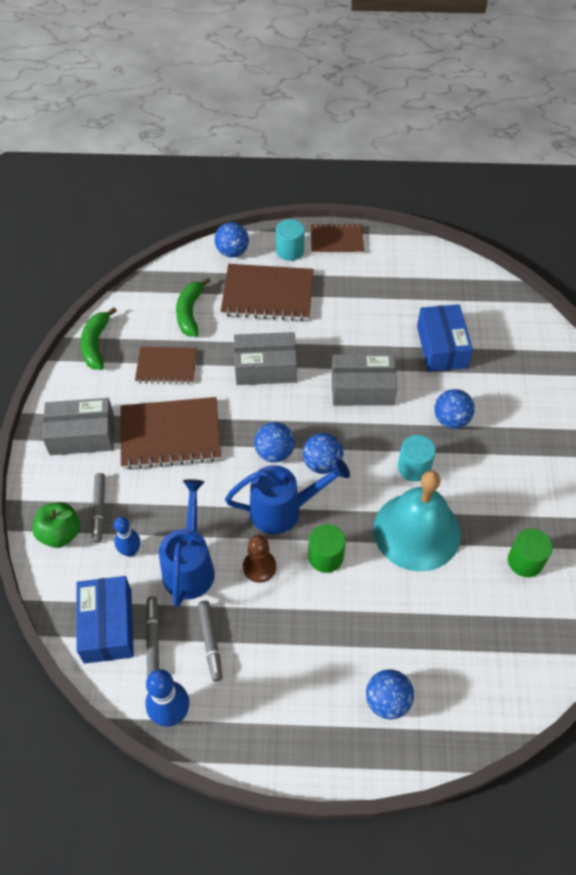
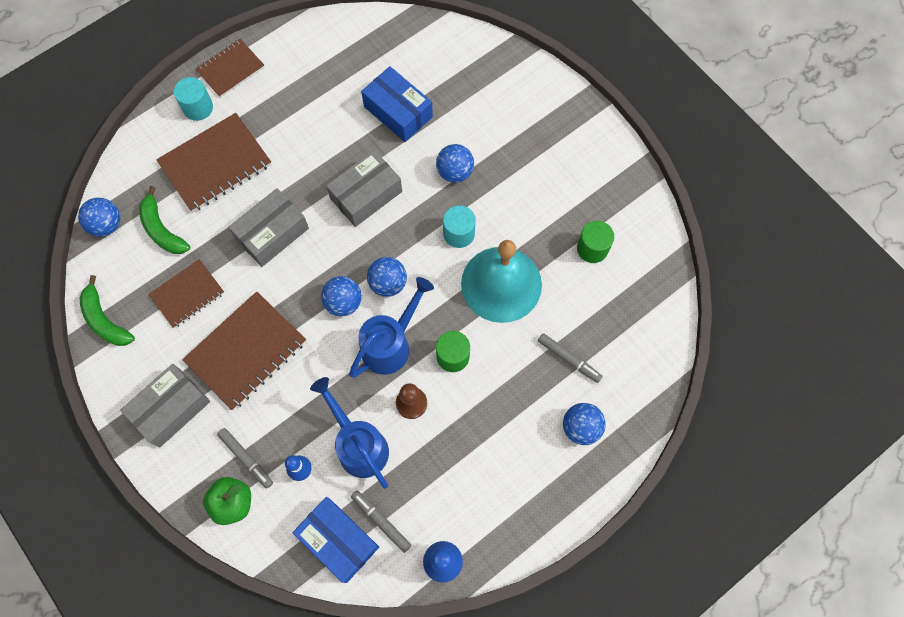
camera: 40 degrees left, 15 degrees up
grey marker [198,601,223,682] -> grey marker moved to [538,333,603,383]
blue ball [215,222,249,257] -> blue ball moved to [78,198,120,237]

